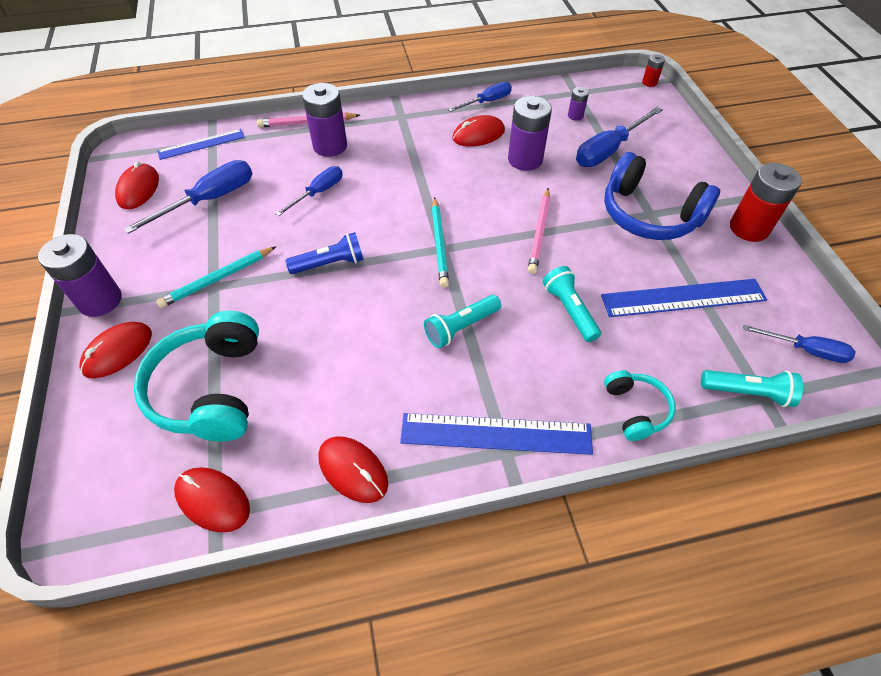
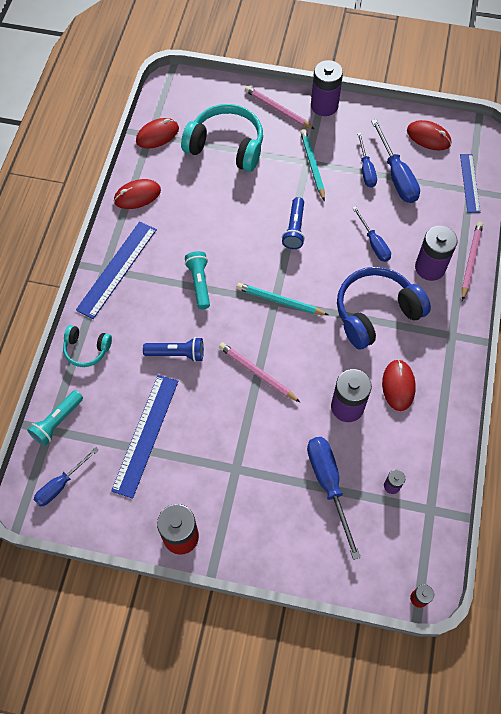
camera: 115 degrees right, 10 degrees up
red mouse [79,322,152,378] -> pink pencil [245,86,314,129]
blue screwdriver [448,82,512,112] -> blue screwdriver moved to [357,133,377,188]
turquoise flashlight [543,266,601,342] -> blue flashlight [143,337,204,362]
blue headphones [604,152,720,240] -> blue headphones moved to [337,267,431,350]

